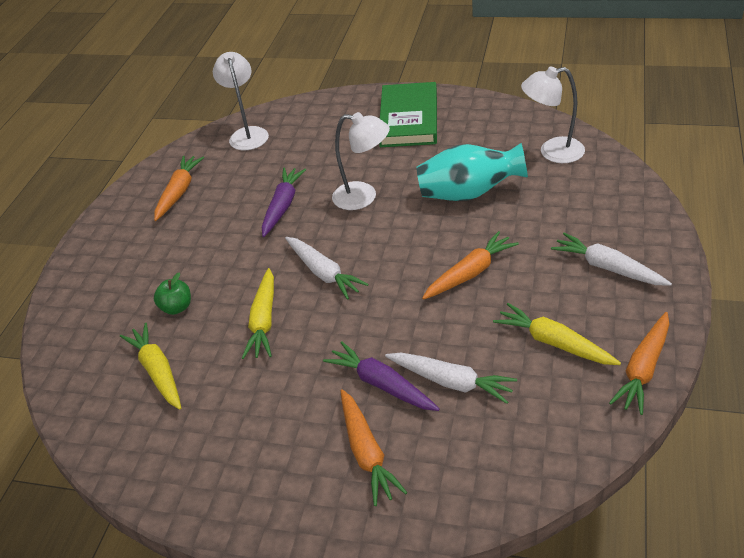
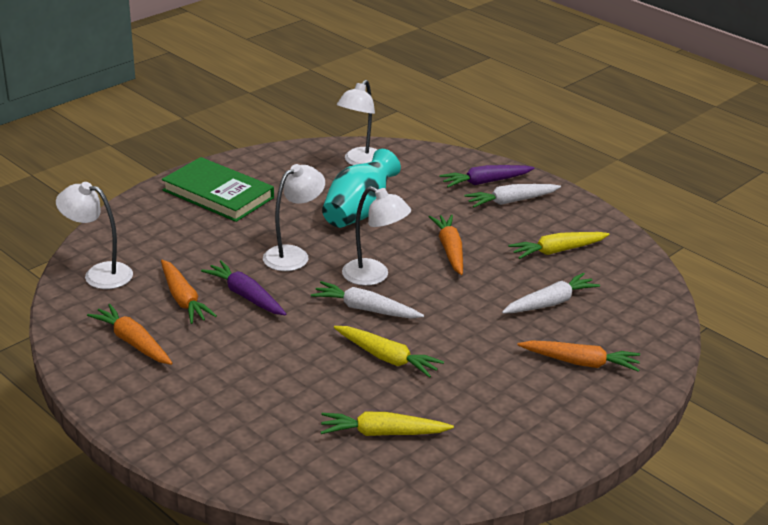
camera: 65 degrees left, 10 degrees down
green apple [154,272,191,315] -> none
white carrot [285,237,369,300] -> white carrot turned 150 degrees counterclockwise [311,281,424,319]
purple carrot [323,341,440,411] -> purple carrot moved to [439,165,534,187]
orange carrot [609,312,670,415] -> orange carrot moved to [161,259,217,324]
none -> white lamp [342,186,411,286]

